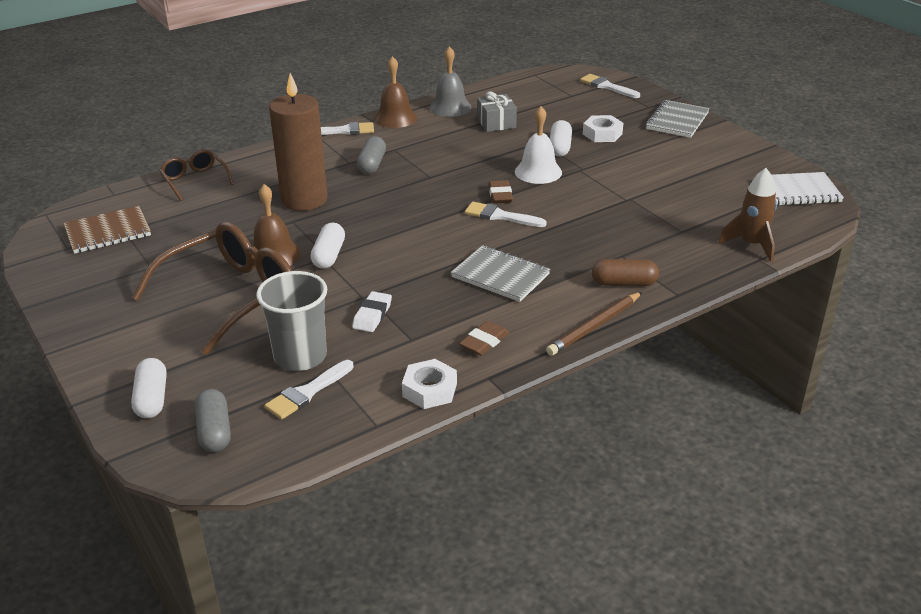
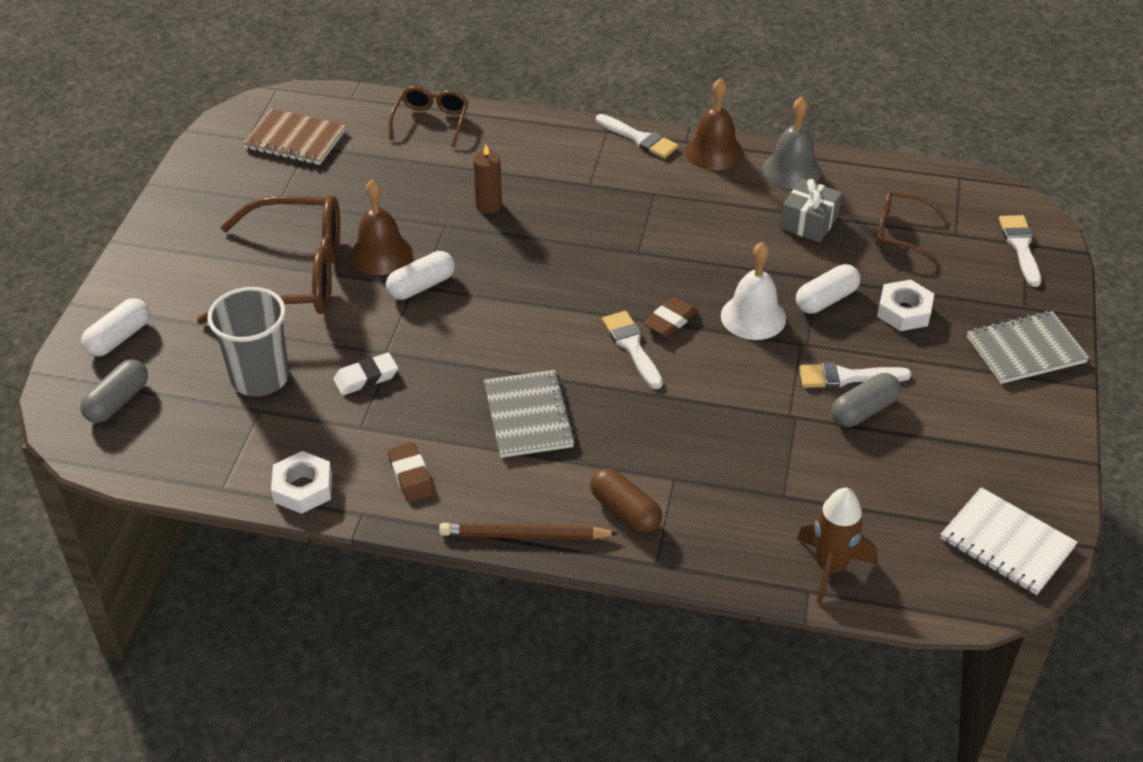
camera: 45 degrees right, 10 degrees up
white brush [265,360,354,420] -> white brush moved to [799,362,911,388]
brown candle [269,73,328,211] -> brown candle [473,145,502,214], size x0.46
grey capsule [357,136,386,174] -> grey capsule moved to [832,373,901,427]
brown eraser [459,321,509,356] -> brown eraser turned 75 degrees clockwise [388,442,434,503]
none -> brown glasses [875,190,947,263]

